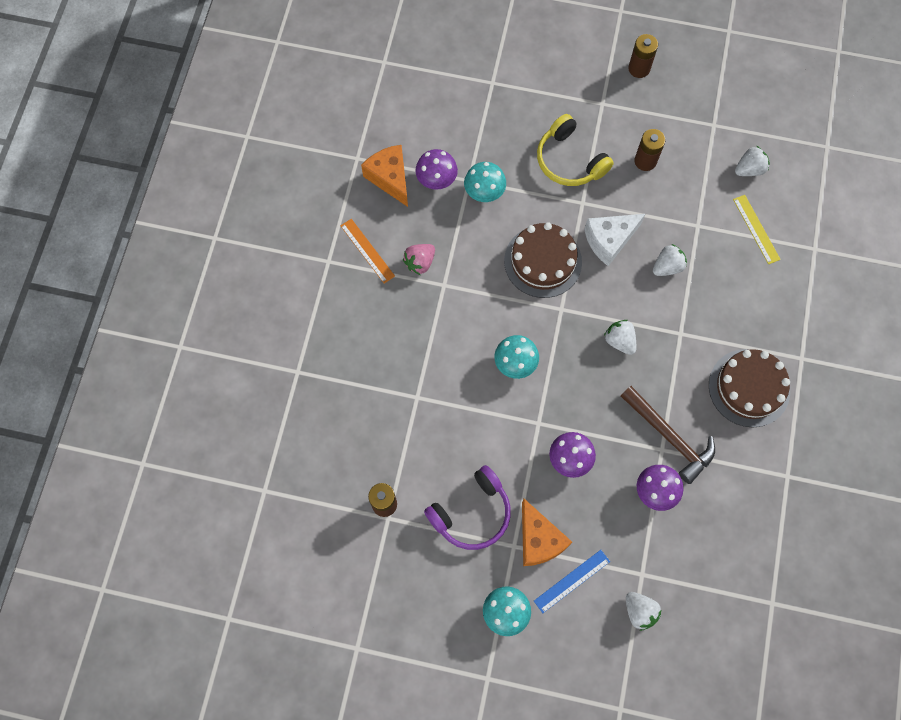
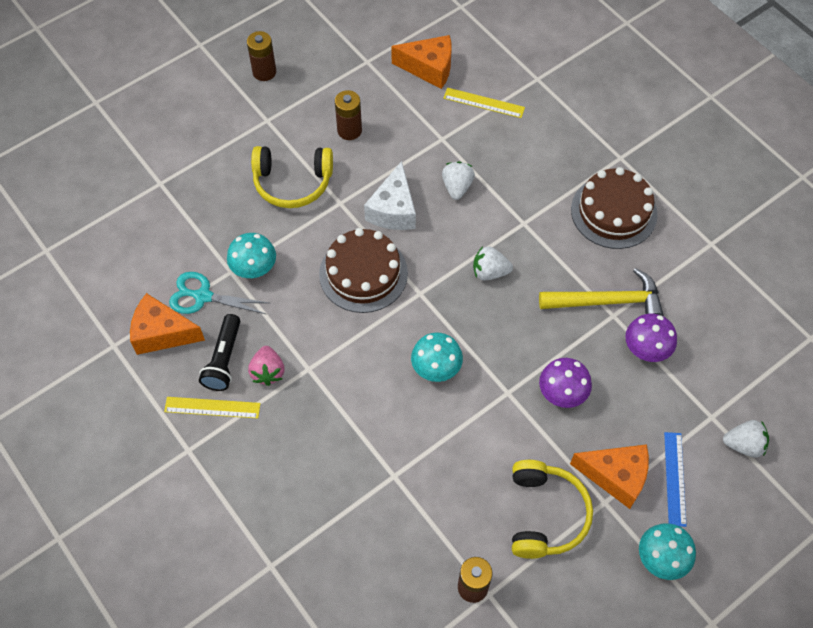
camera: 50 degrees left, 10 degrees down
orange ruler [341,219,395,284] -> yellow ruler [164,397,261,419]
purple mushroom [415,149,458,190] -> turquoise scissors [169,272,269,314]
purple headphones [424,465,511,550] -> yellow headphones [512,460,593,559]
brown hammer [621,386,715,484] -> yellow hammer [539,268,663,316]
white strawberry [735,146,770,176] -> orange cheese [391,35,452,89]
none -> black flashlight [199,314,240,391]

